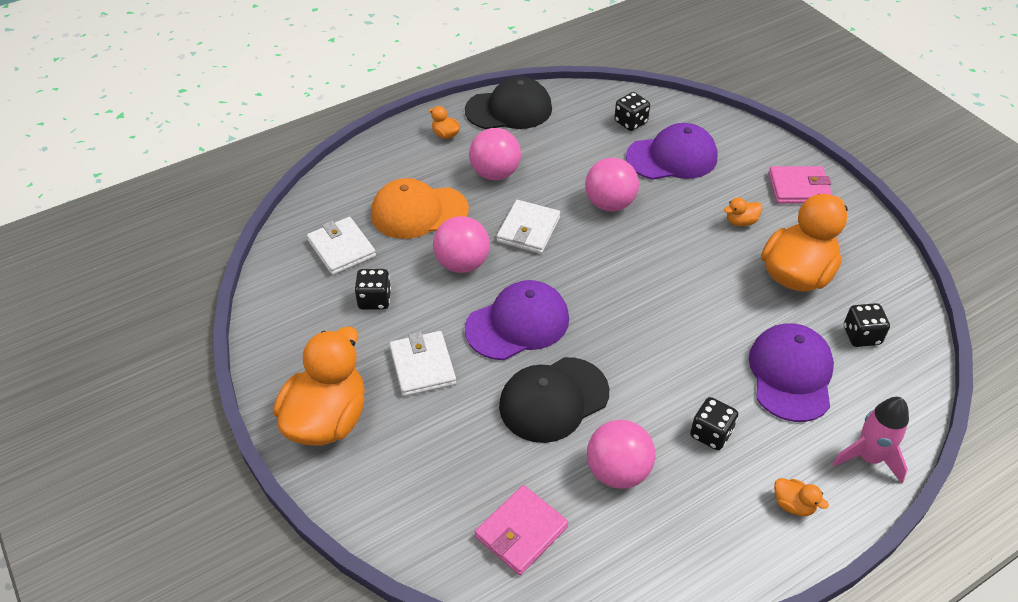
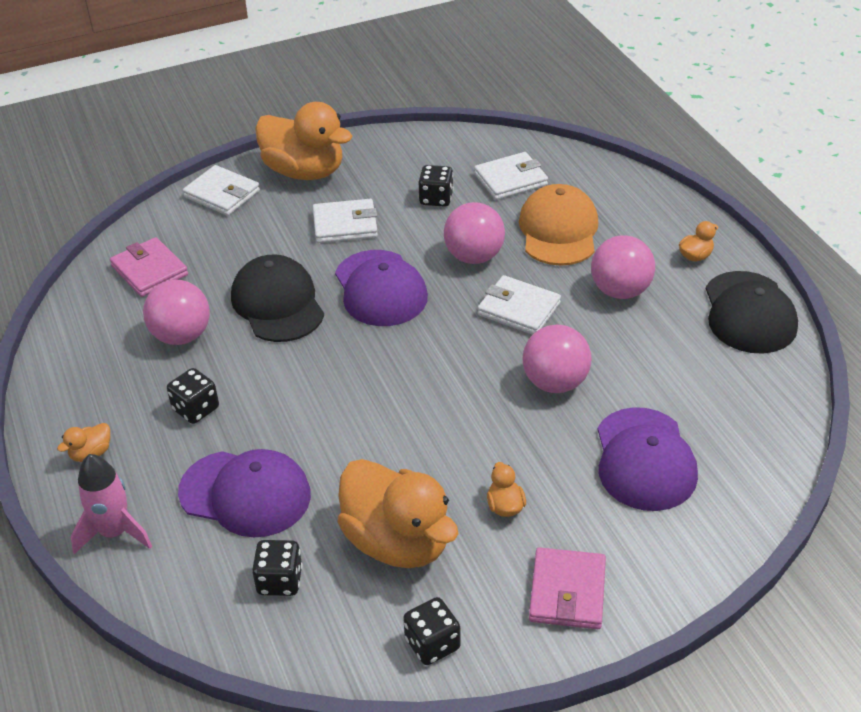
camera: 100 degrees right, 5 degrees down
black dice [614,92,650,131] -> black dice moved to [403,597,461,665]
none -> white wallet [183,165,260,216]

